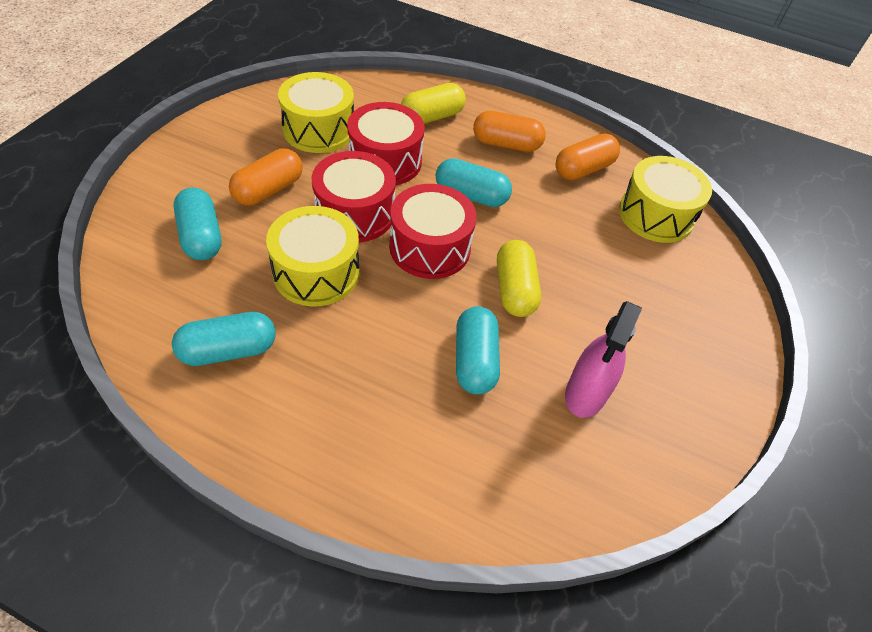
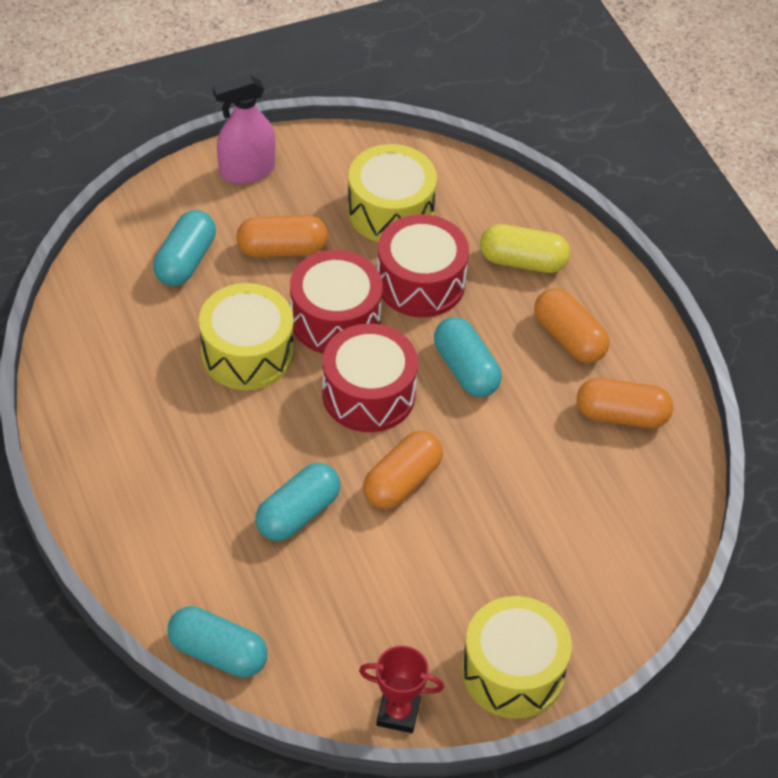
camera: 45 degrees right, 0 degrees up
turquoise capsule [172,312,276,366] -> turquoise capsule moved to [168,606,267,678]
yellow capsule [497,240,541,317] -> orange capsule [363,431,443,509]
pink spray bottle [565,301,642,418] -> pink spray bottle moved to [213,75,276,184]
yellow drum [619,156,712,243] -> yellow drum moved to [462,596,572,719]
none -> red trophy [359,646,444,733]

